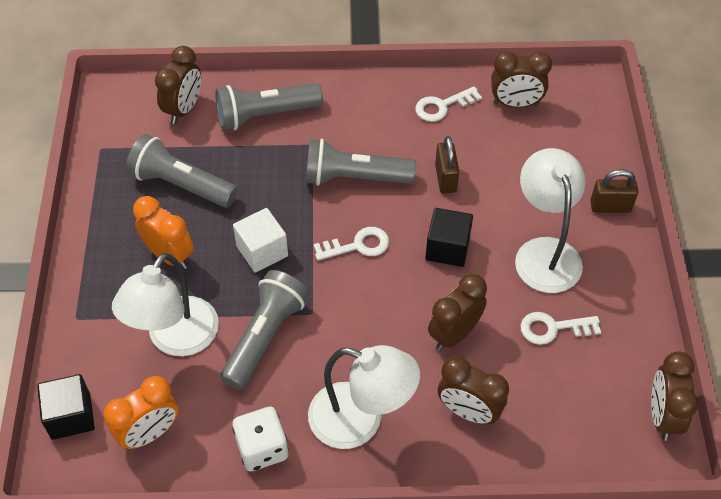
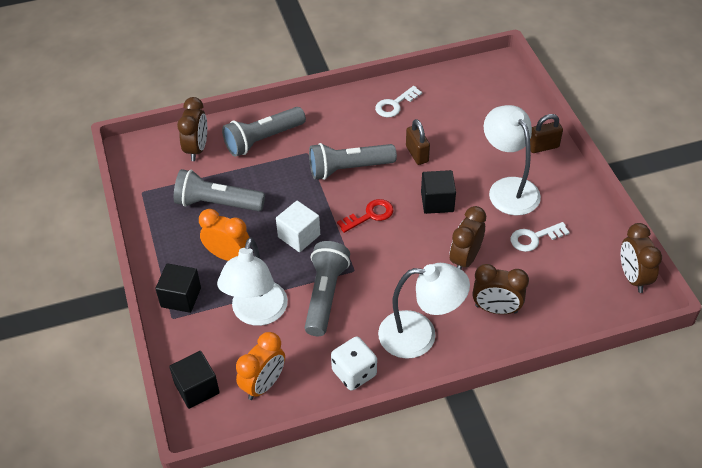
camera: 15 degrees left, 5 degrees down
white key [314,227,389,261] -> red key [337,199,394,233]
brown clock [491,51,552,108] -> none
none -> black cube [155,263,201,313]

